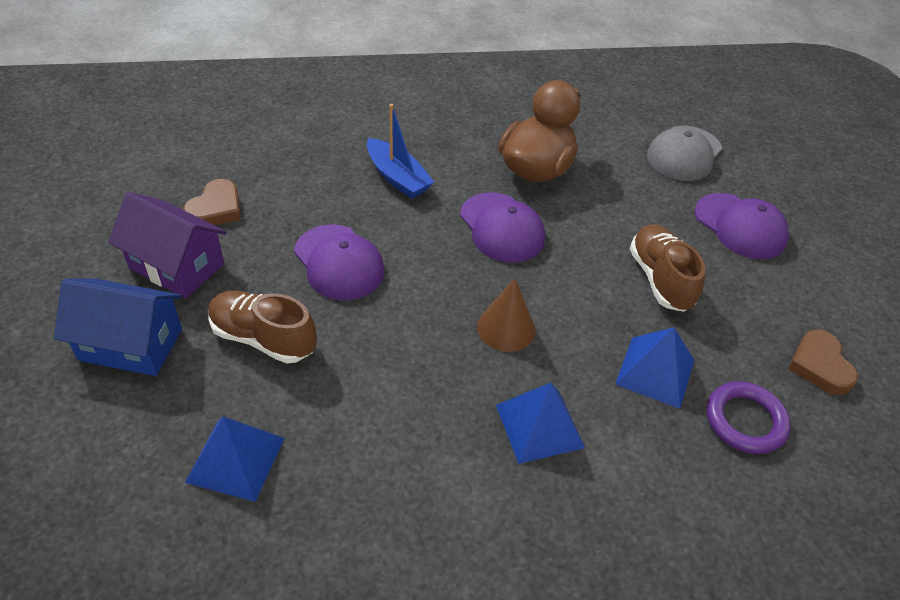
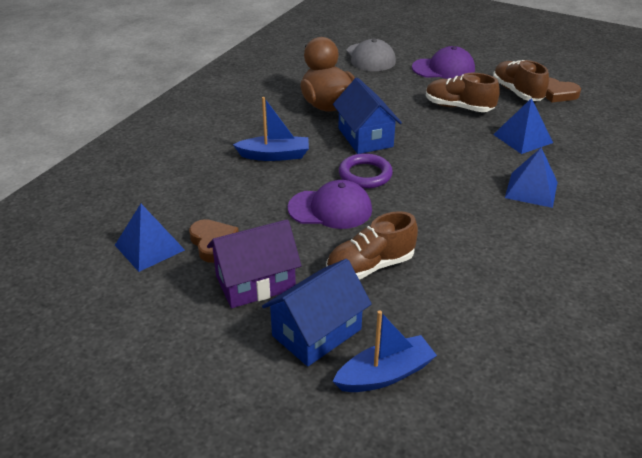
camera: 50 degrees left, 10 degrees down
blue pyramid [185,417,285,502] -> blue pyramid moved to [115,204,185,272]
purple cap [460,192,545,263] -> blue house [333,77,402,154]
brown cone [477,278,536,352] -> none
purple ring [707,381,791,454] -> purple ring moved to [339,153,393,189]
none -> blue boat [333,310,437,392]
none -> brown shoe [493,60,549,101]

